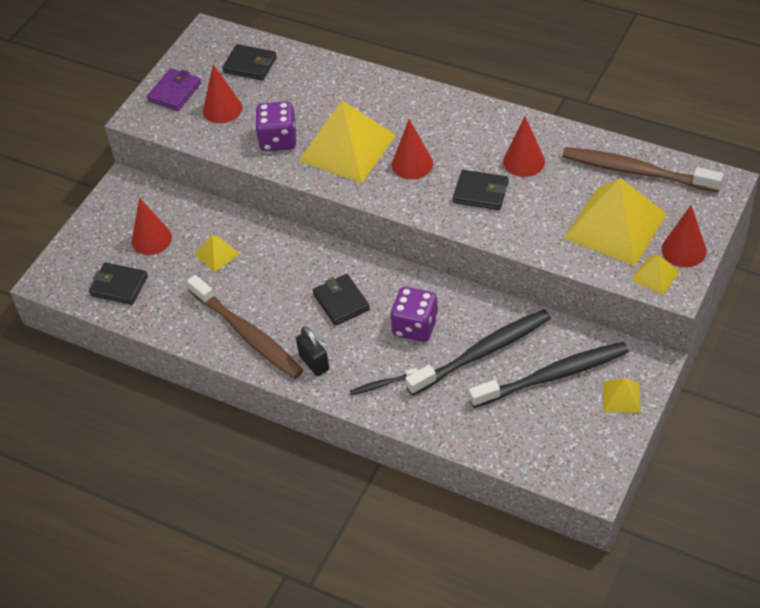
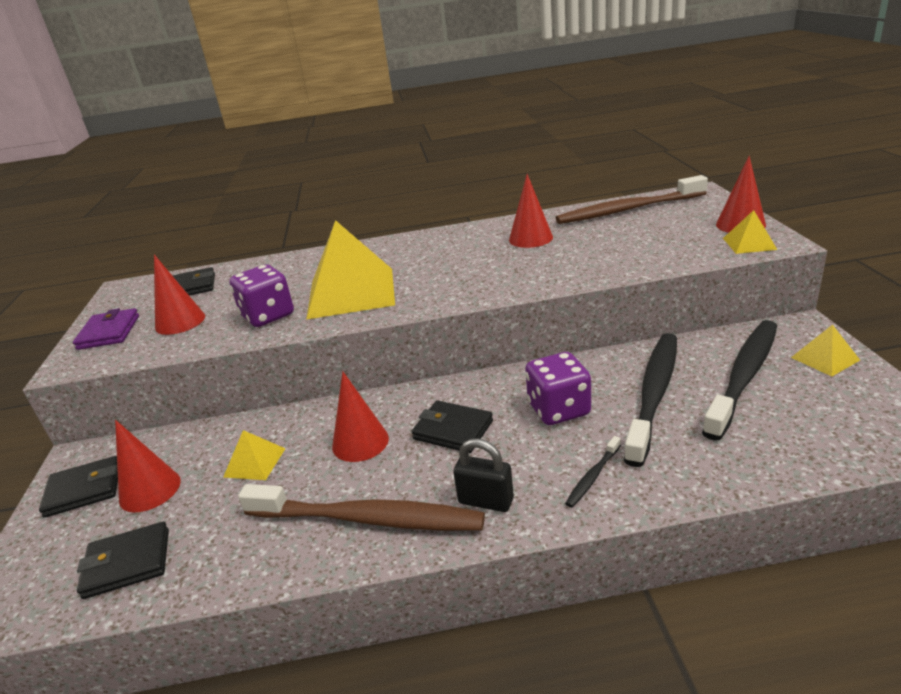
camera: 35 degrees left, 20 degrees down
red cone [392,119,433,179] -> red cone moved to [332,372,389,462]
black wallet [453,170,509,210] -> black wallet moved to [39,456,118,518]
yellow pyramid [564,178,667,266] -> none

